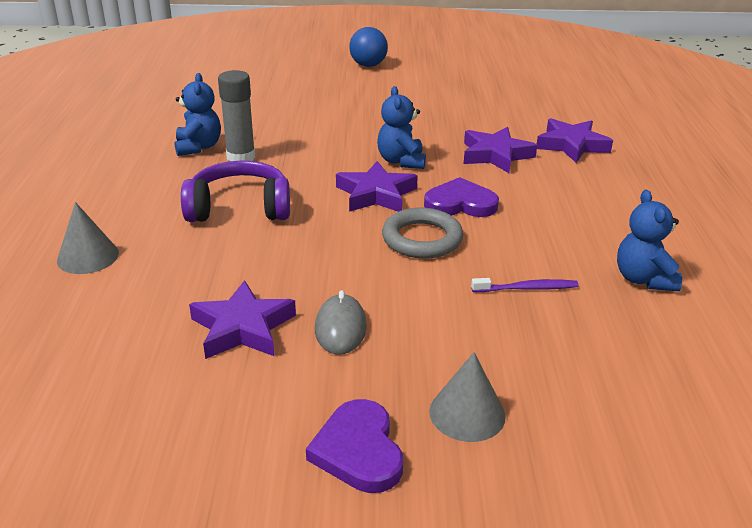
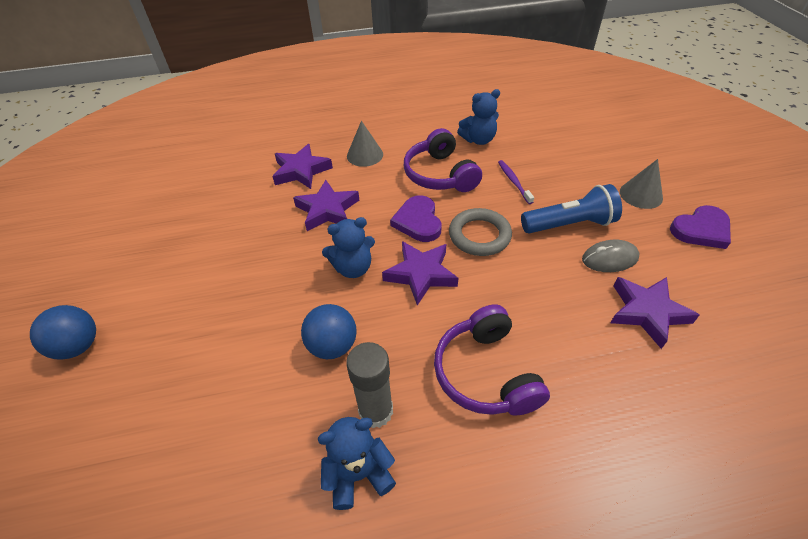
camera: 100 degrees left, 15 degrees up
grey cone [57,202,119,274] -> grey cone moved to [347,121,383,167]
none -> blue ball [301,304,357,359]
none -> purple headphones [404,128,482,192]
none -> blue flashlight [521,184,622,233]

